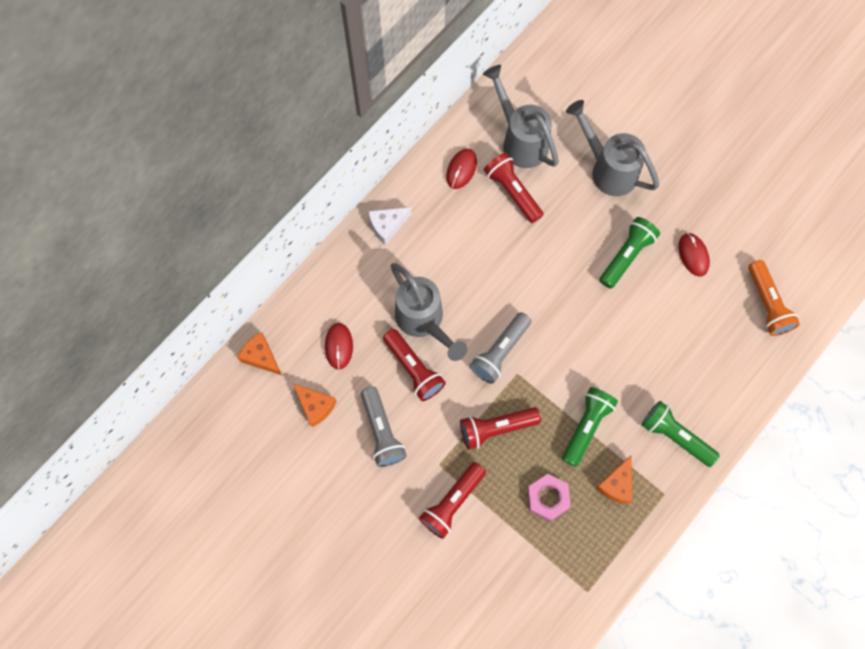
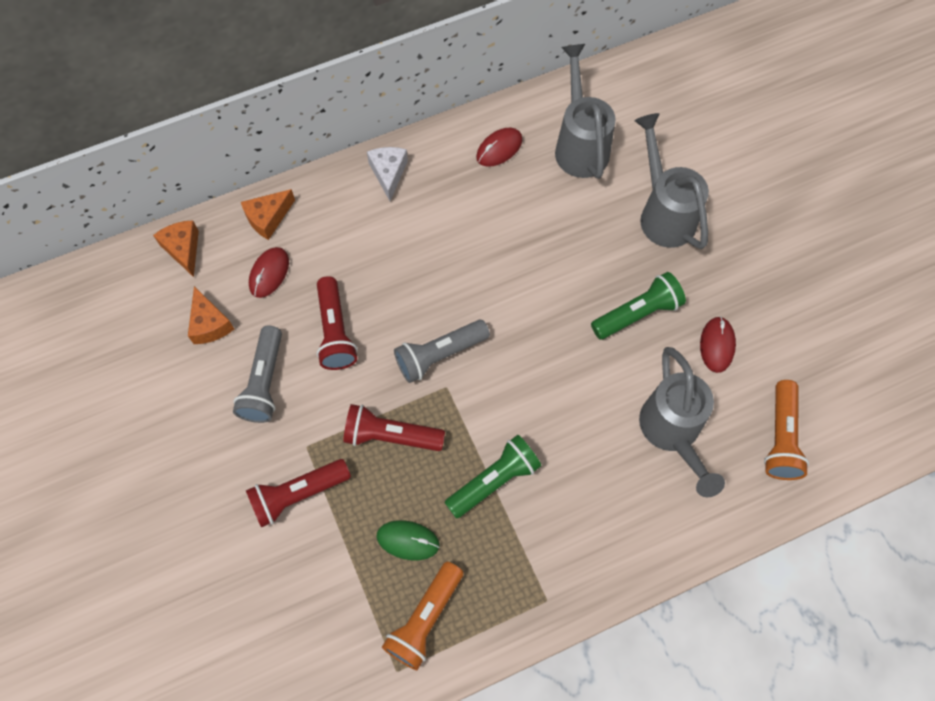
camera: 25 degrees right, 5 degrees down
white cheese [369,207,412,245] -> white cheese turned 90 degrees clockwise [367,147,408,201]
grey watering can [391,263,467,361] -> grey watering can moved to [639,347,725,497]
red flashlight [484,152,544,223] -> none
pink nut [528,474,571,521] -> green mouse [377,520,440,560]
orange cheese [595,456,632,504] -> orange cheese moved to [241,189,295,240]
green flashlight [642,401,720,467] -> none
none -> orange flashlight [382,562,463,670]

